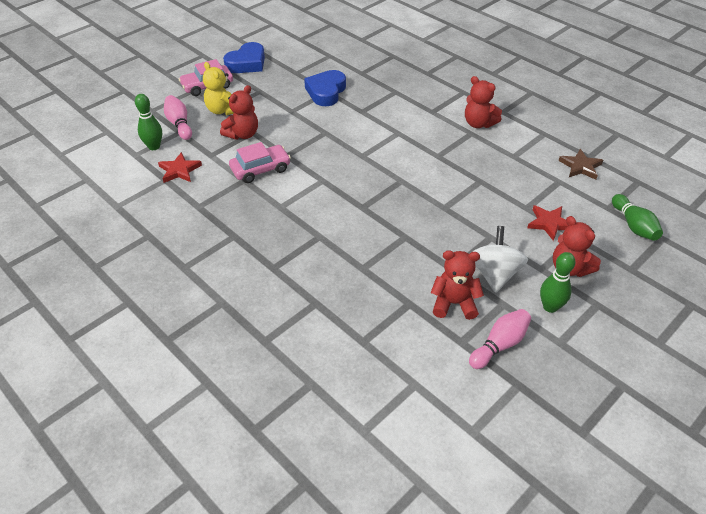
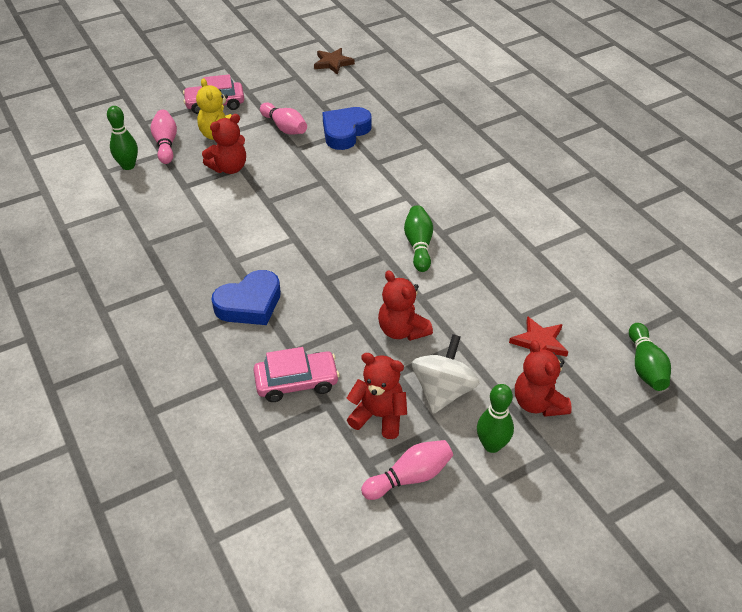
camera: 15 degrees right, 0 degrees up
red star [158,152,202,183] -> none
blue heart [223,42,265,73] -> blue heart moved to [212,270,281,325]
pink car [229,142,291,183] -> pink car moved to [253,347,340,402]
red teddy bear [465,76,502,128] -> red teddy bear moved to [378,270,433,341]
brown star [559,149,603,180] -> brown star moved to [314,48,355,75]
none -> pink bowling pin [260,102,307,134]
none -> green bowling pin [404,205,433,272]

